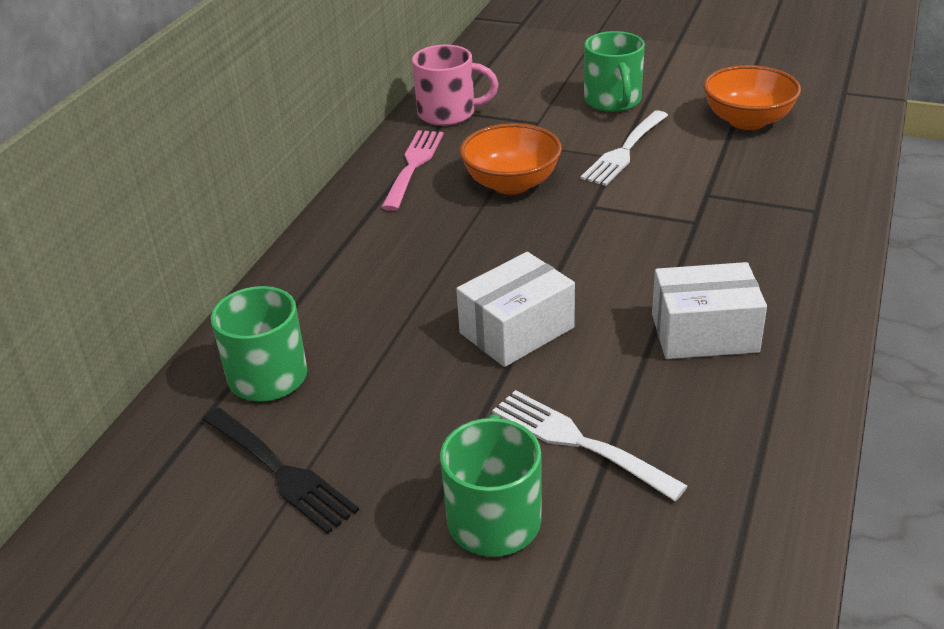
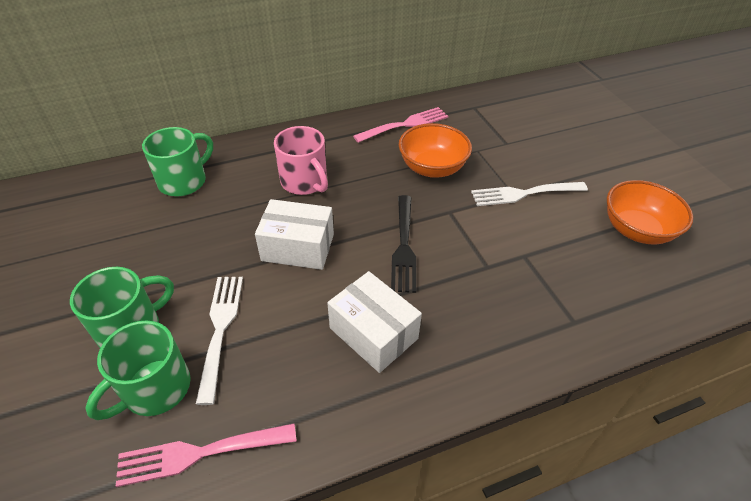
camera: 45 degrees right, 10 degrees up
black fork [203,408,359,534] -> black fork moved to [391,195,416,293]
pink mug [412,44,499,126] -> pink mug moved to [274,126,328,195]
green mug [584,31,645,112] -> green mug moved to [85,320,191,420]
none -> pink fork [116,423,297,487]

